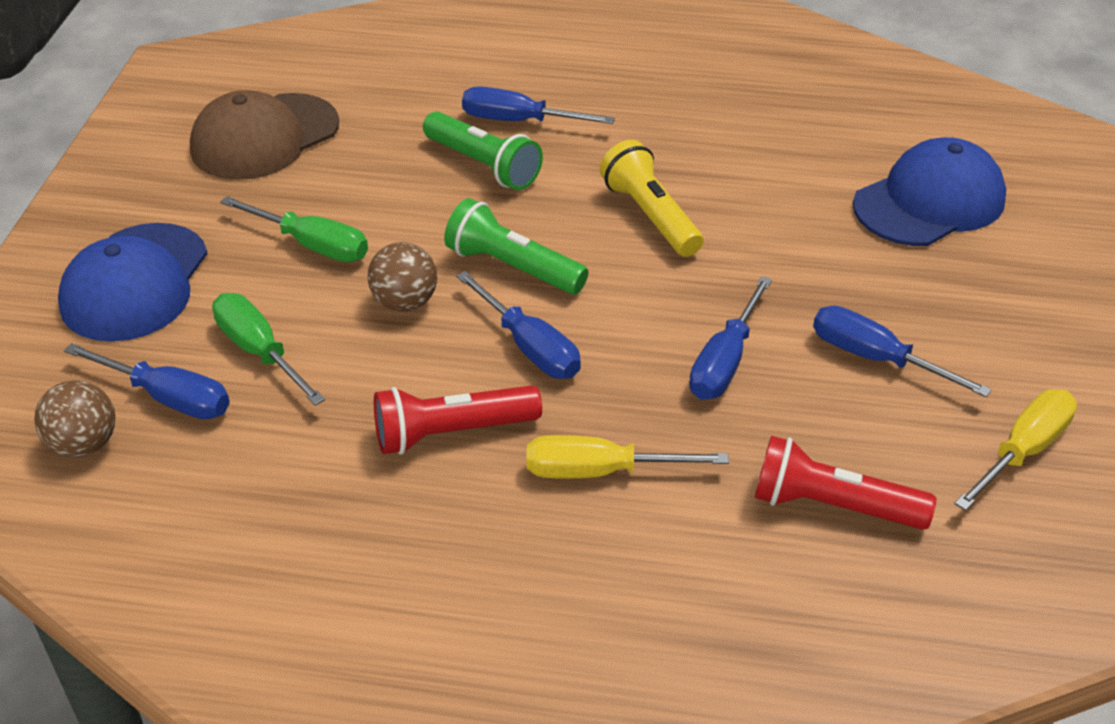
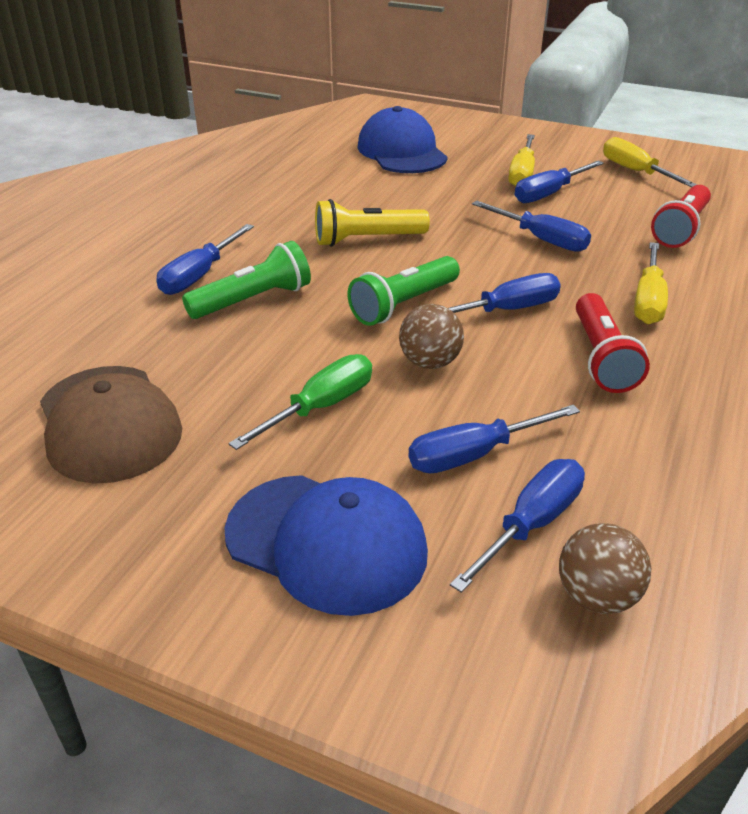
camera: 75 degrees left, 5 degrees down
green screwdriver [212,293,325,405] -> blue screwdriver [408,405,580,473]
none -> yellow screwdriver [508,134,535,187]

